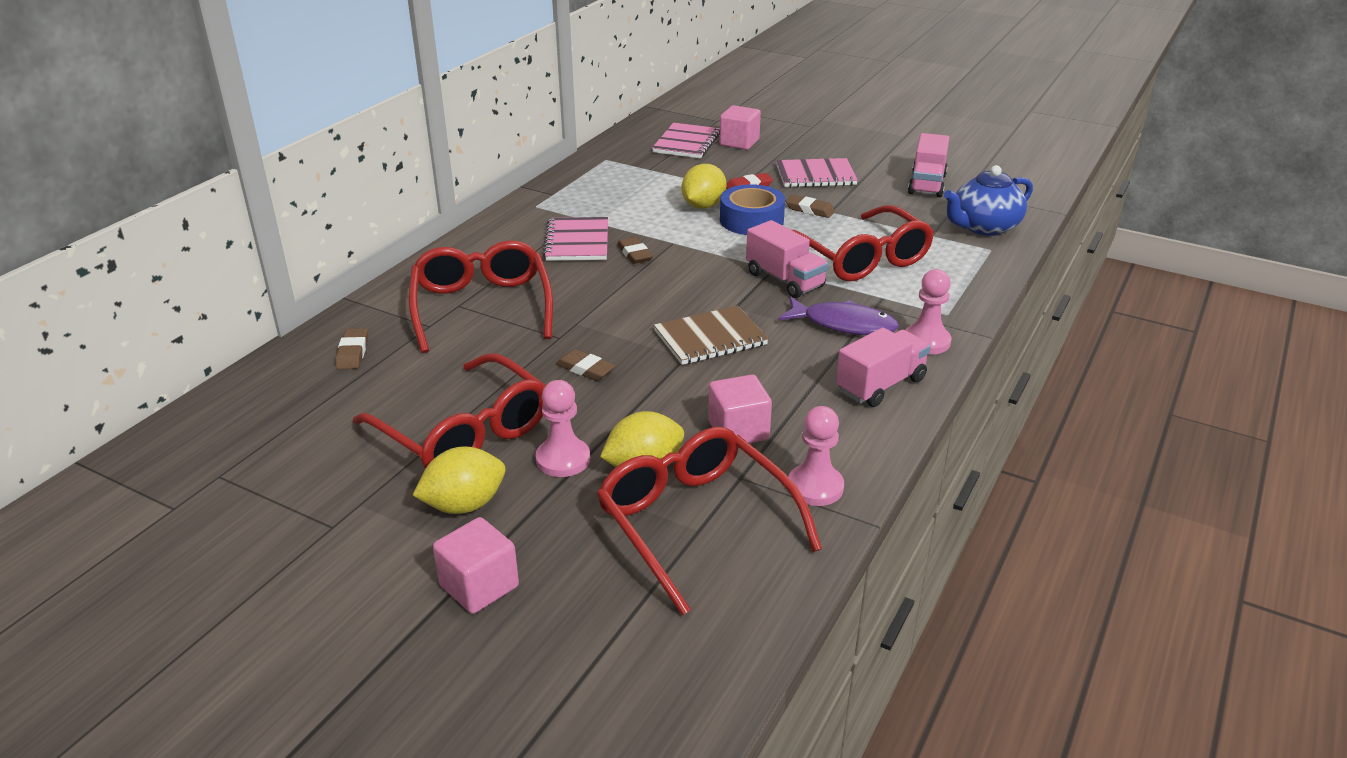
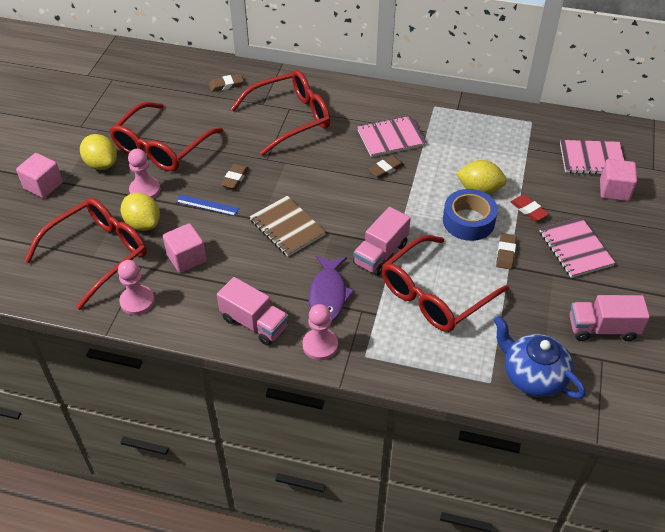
camera: 75 degrees right, 15 degrees up
none -> blue ruler [176,194,239,216]

